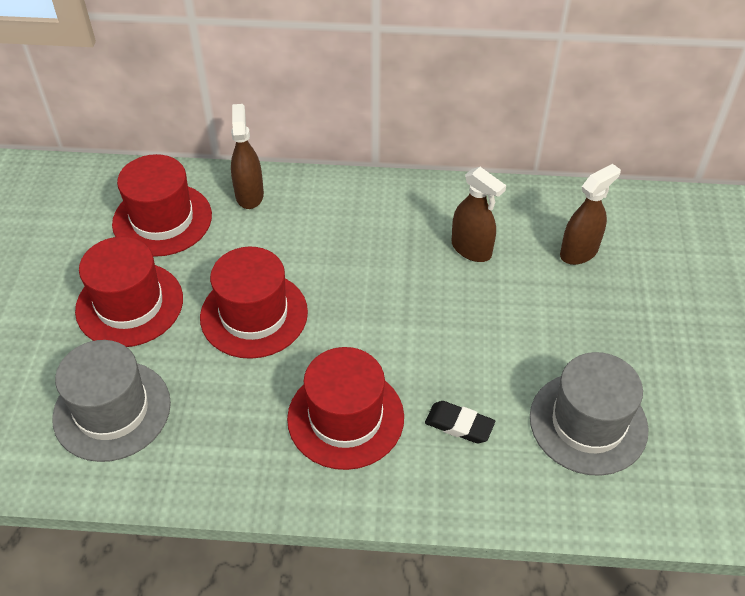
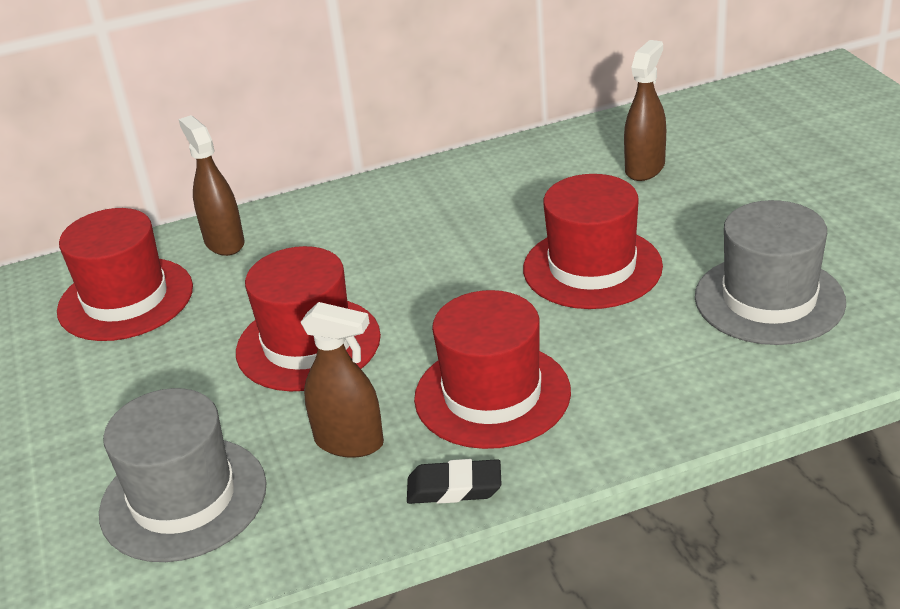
camera: 20 degrees left, 15 degrees down
red hat [75,237,183,347] -> red hat moved to [523,174,663,309]
black eraser [425,401,495,443] -> black eraser moved to [407,459,502,504]
brown spray bottle [452,167,506,262] -> brown spray bottle moved to [300,302,384,458]

